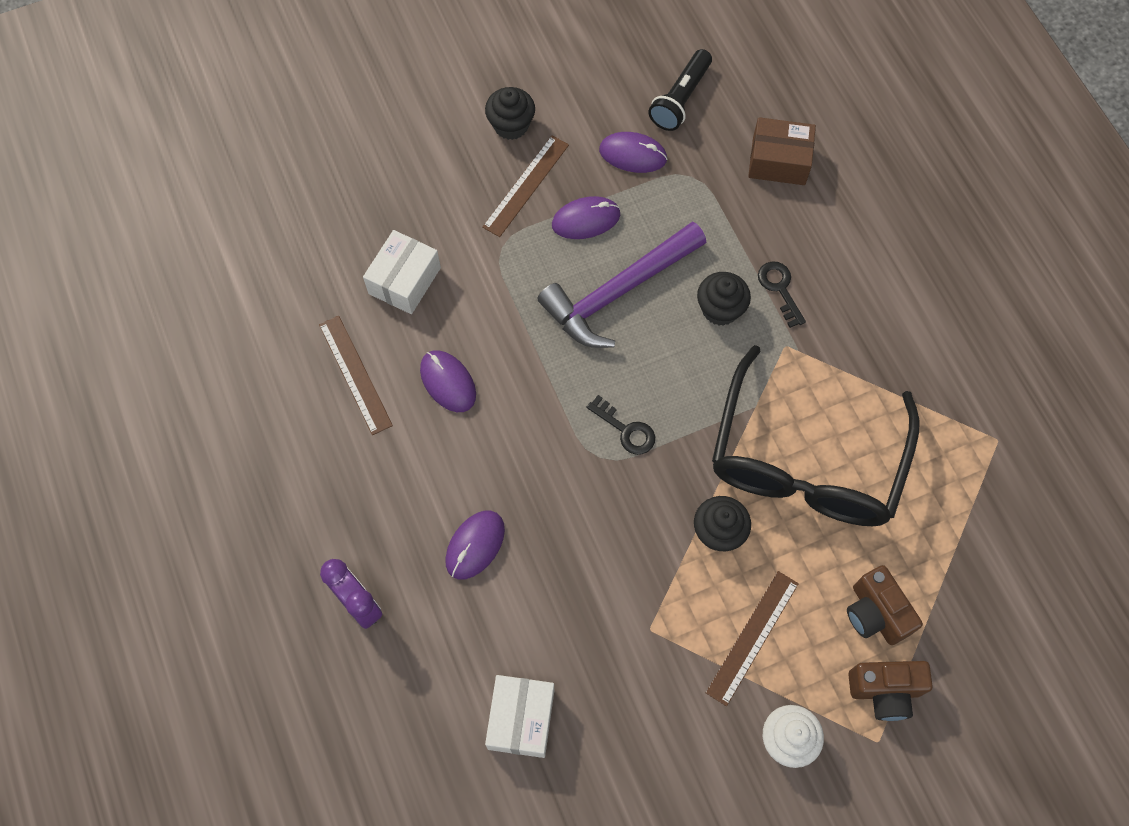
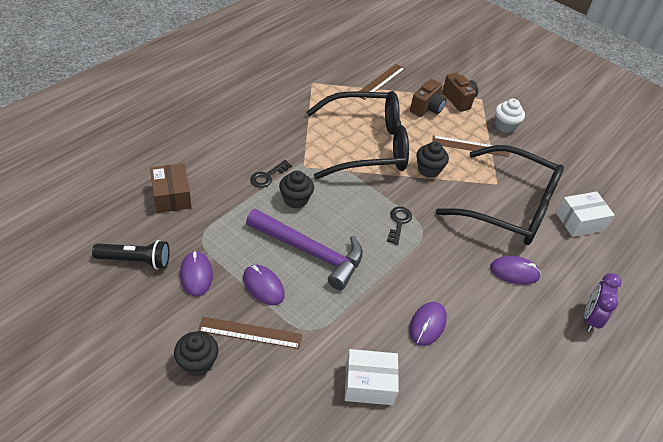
camera: 120 degrees left, 20 degrees down
brown ruler [319,316,393,435] -> brown ruler moved to [359,64,405,100]
none -> black glasses [436,145,564,245]

